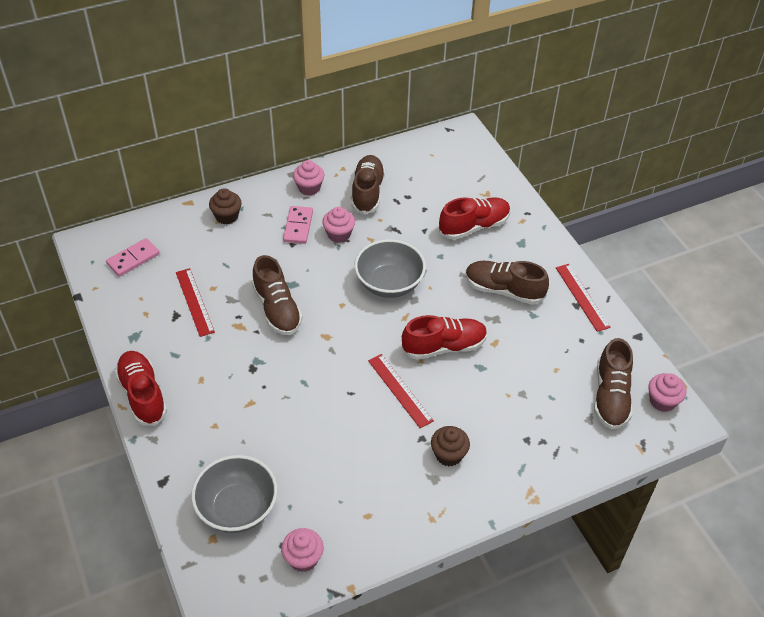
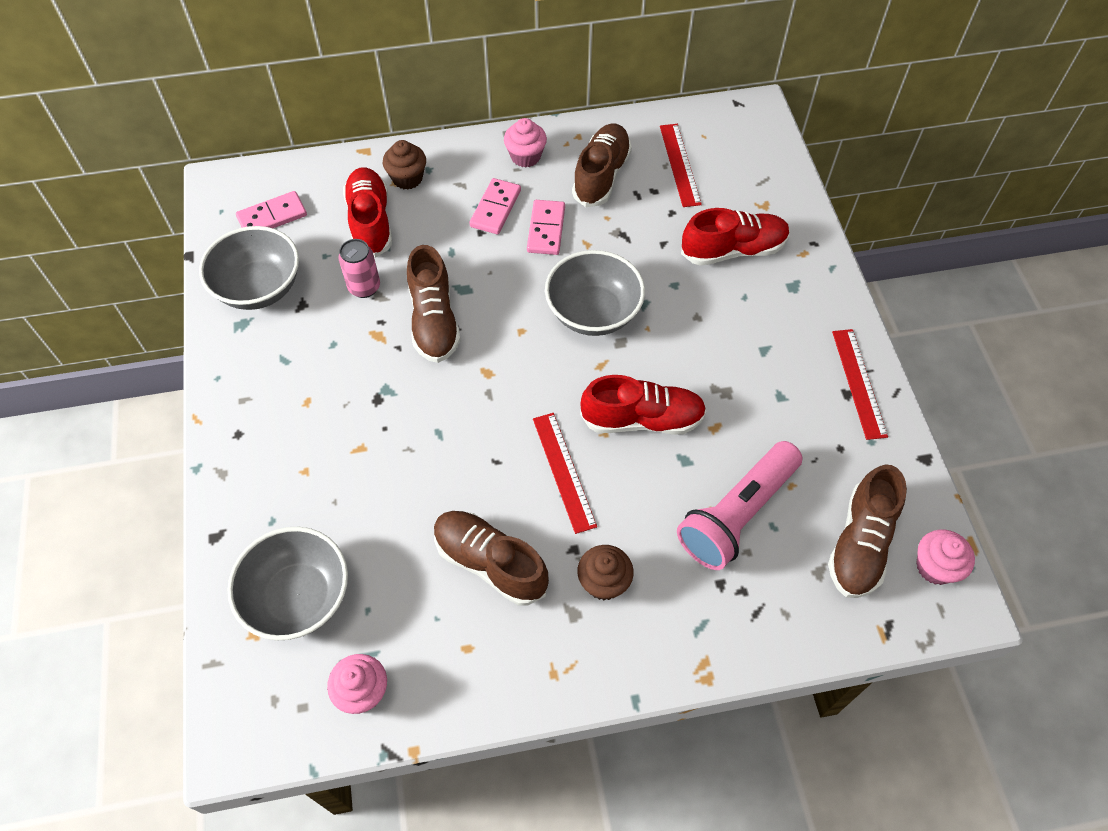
camera: 15 degrees right, 10 degrees up
red shoe [115,351,167,426] -> red shoe moved to [343,167,393,258]
red ruler [176,268,215,337] -> red ruler moved to [660,124,702,207]
pink cupcake [322,207,355,243] -> pink domino [527,200,565,255]
brown shoe [465,261,549,305] -> brown shoe moved to [434,511,549,606]
none -> grey bowl [199,226,299,310]
none -> pink can [338,239,380,298]
none -> pink flashlight [677,441,802,570]

